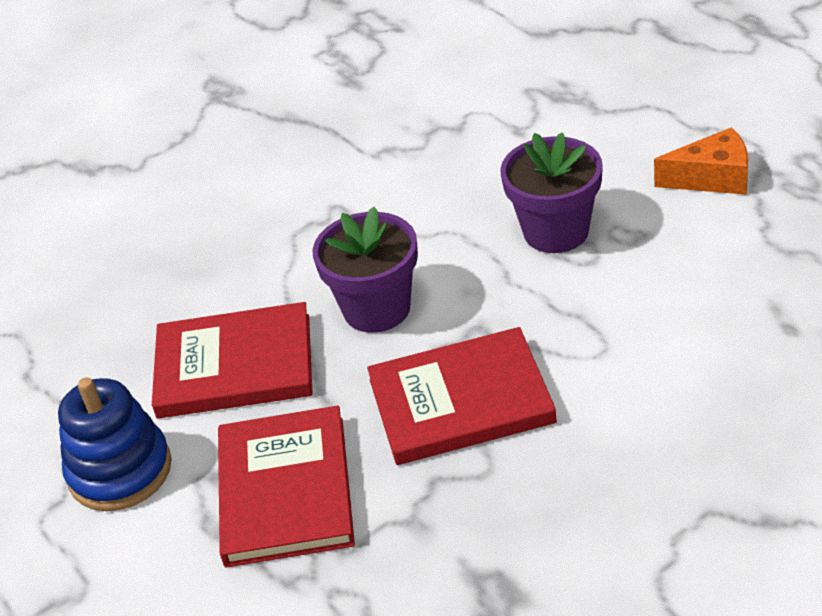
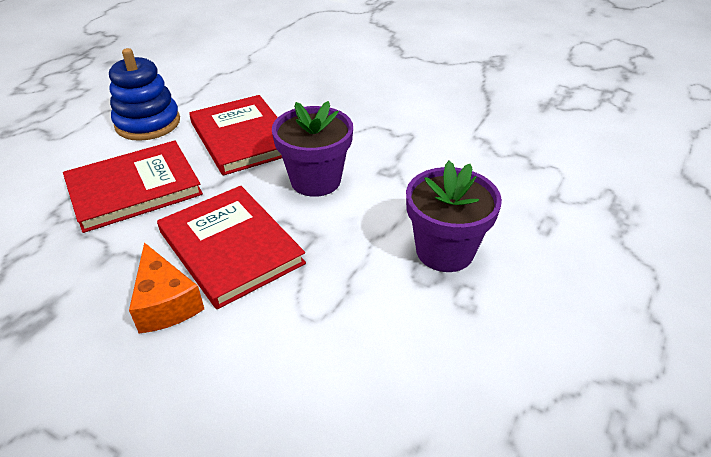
camera: 60 degrees right, 0 degrees up
orange cheese [654,127,748,195] -> orange cheese moved to [129,242,204,333]

